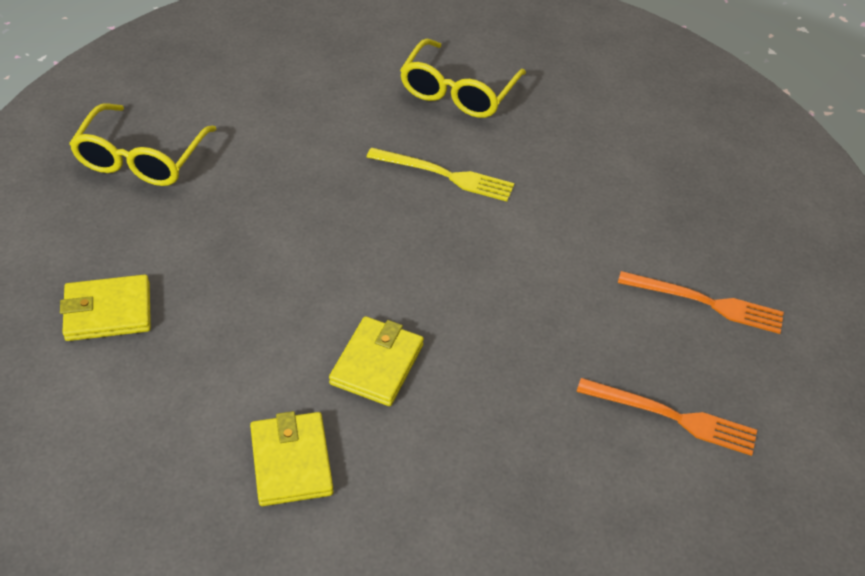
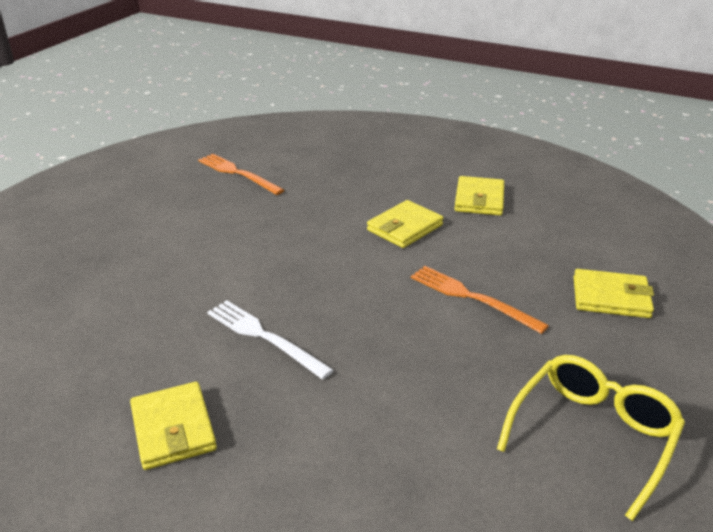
camera: 155 degrees left, 15 degrees down
yellow fork [367,147,515,202] -> white fork [207,300,334,379]
yellow glasses [400,39,526,118] -> yellow wallet [130,382,217,470]
orange fork [618,271,784,334] -> orange fork moved to [411,266,549,334]

